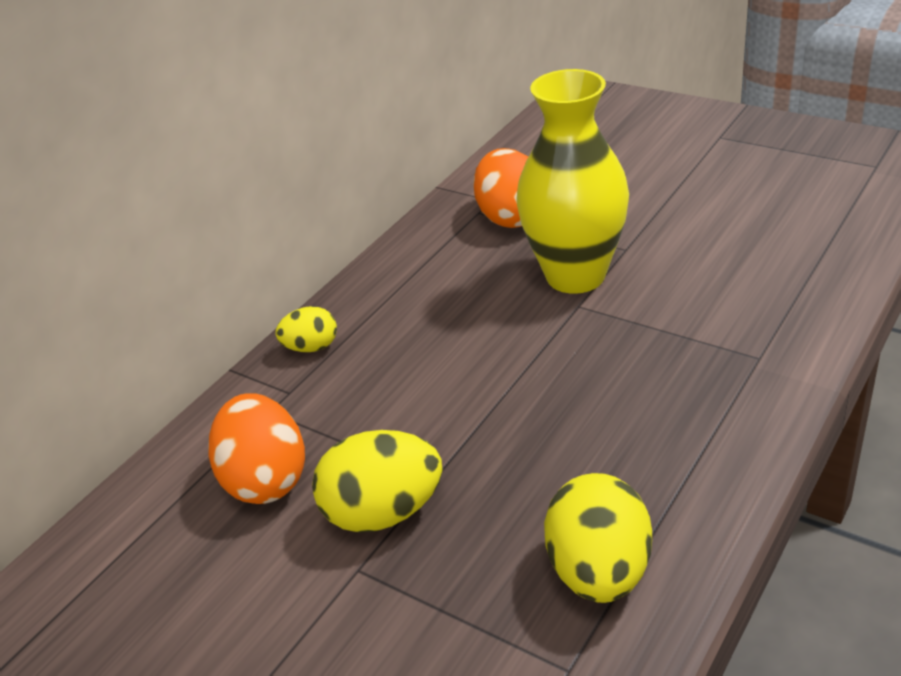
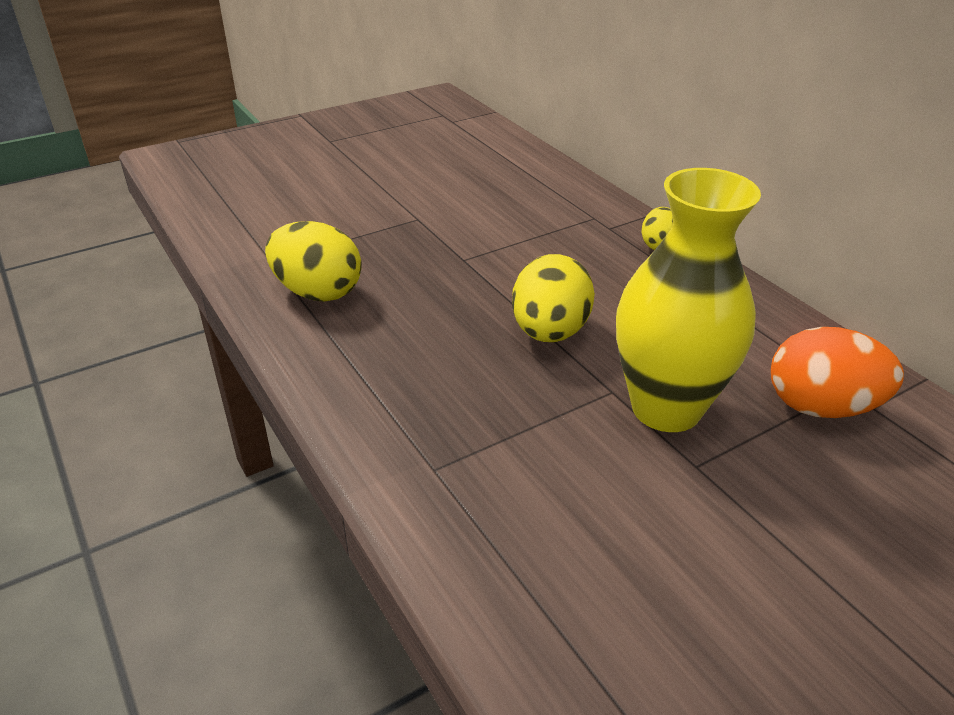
camera: 110 degrees right, 0 degrees up
orange egg [208,393,305,504] -> none
yellow egg [312,430,443,533] -> yellow egg moved to [512,254,595,342]

